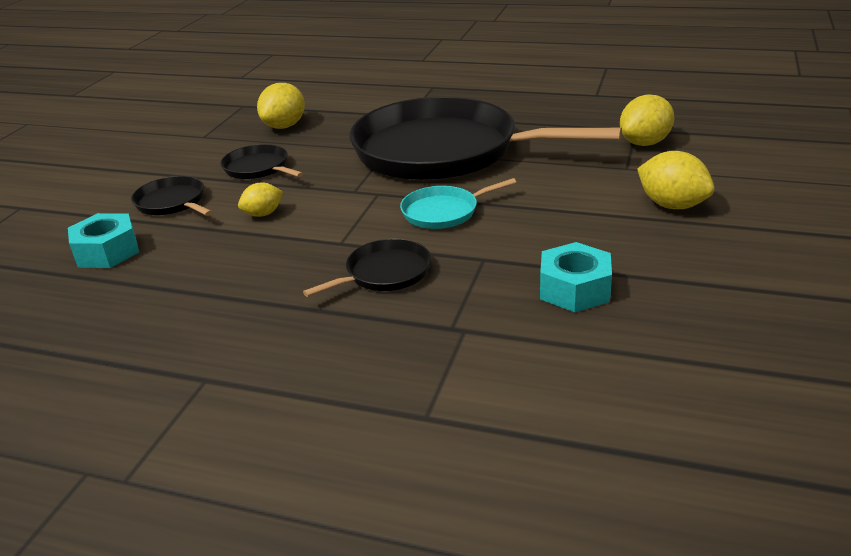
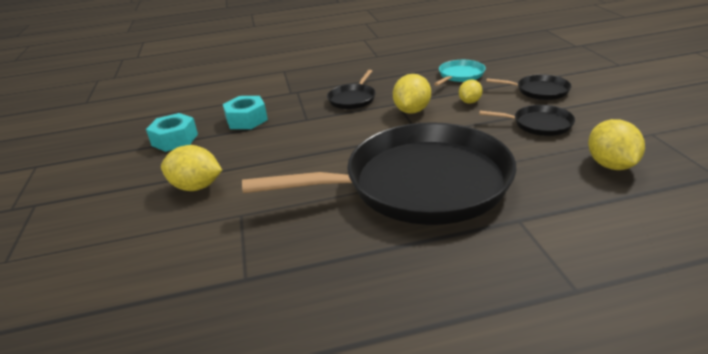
camera: 150 degrees right, 0 degrees up
turquoise nut [68,213,139,268] -> turquoise nut moved to [146,113,198,152]
turquoise pan [400,178,517,229] -> turquoise pan moved to [434,60,486,86]
yellow lemon [620,94,675,146] -> yellow lemon moved to [393,74,431,114]

